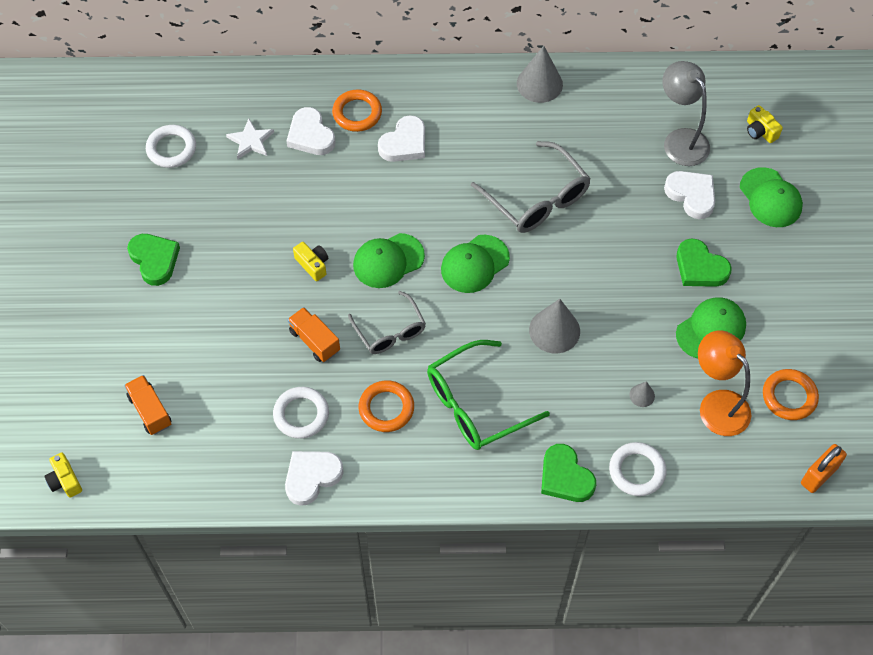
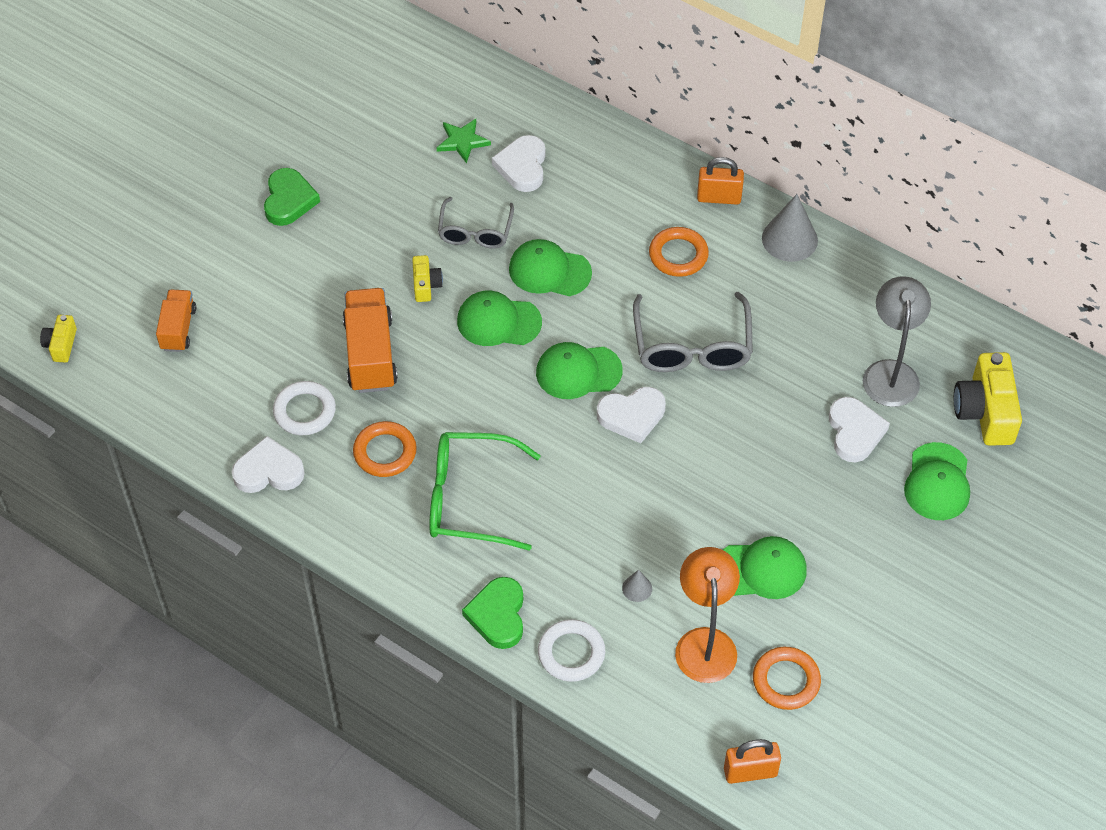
camera: 35 degrees right, 5 degrees down
white ring [146,125,196,168] -> none
white star [226,118,274,159] -> green star [437,119,491,163]
orange truck [287,307,340,362] -> orange truck [342,288,398,393], size x1.65
orange ring [332,89,382,132] -> orange ring moved to [649,227,709,277]
grey glasses [348,291,426,354] -> grey glasses moved to [438,197,514,248]
white heart [378,115,425,162] -> white heart moved to [597,387,666,443]
grey cone [529,299,580,354] -> none
green heart [676,238,732,287] -> none
yellow camera [747,105,783,143] -> yellow camera [954,352,1022,446], size x1.90
none -> green cap [509,239,592,296]
none -> orange padlock [697,157,744,204]

